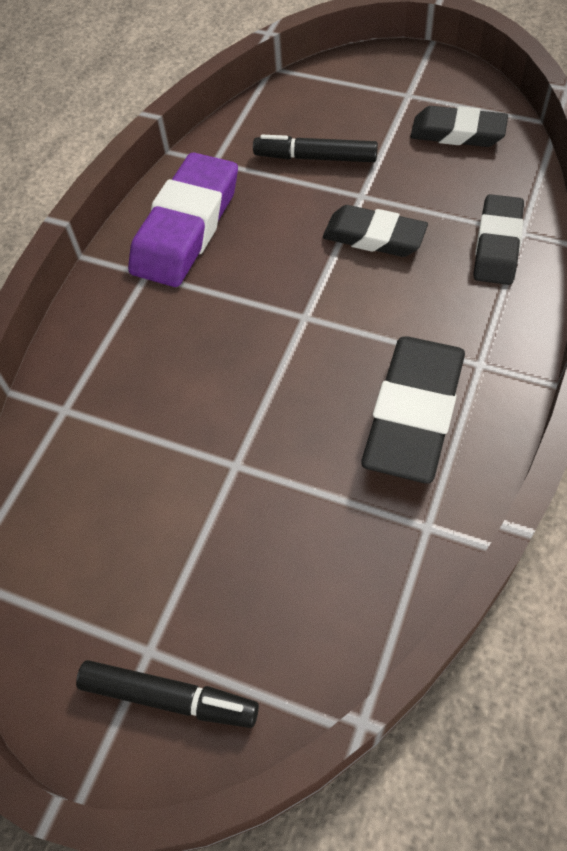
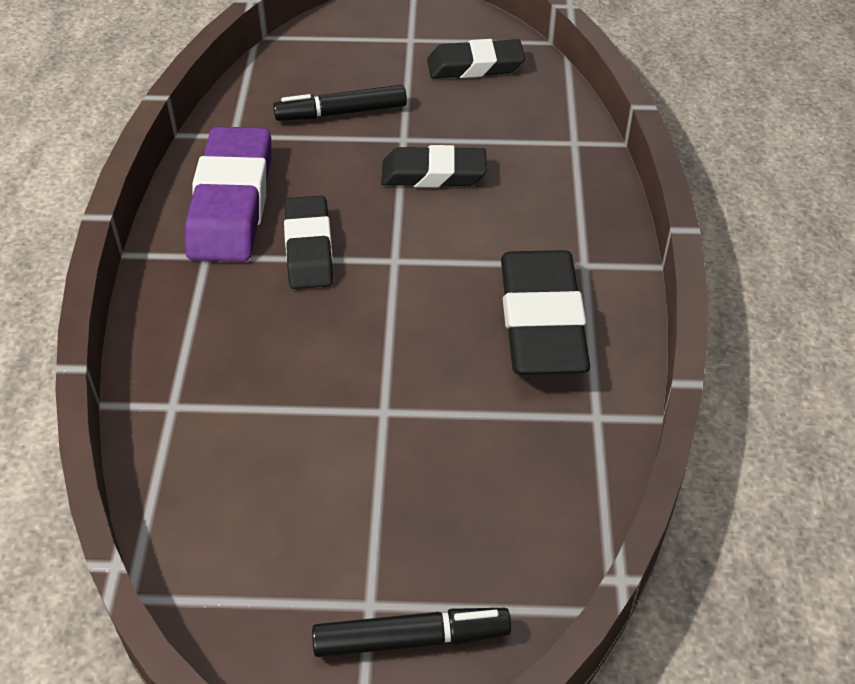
camera: 25 degrees left, 10 degrees down
black eraser [473,194,524,285] -> black eraser moved to [284,195,333,289]

